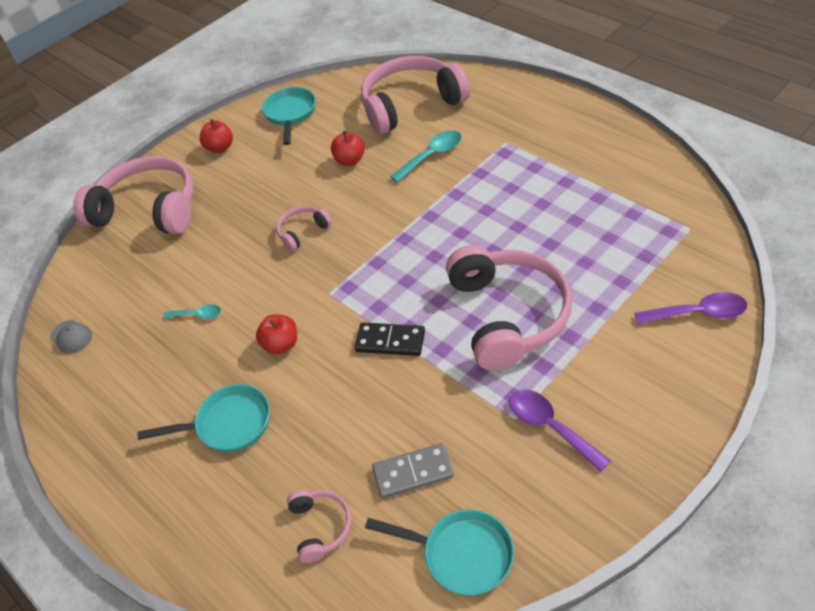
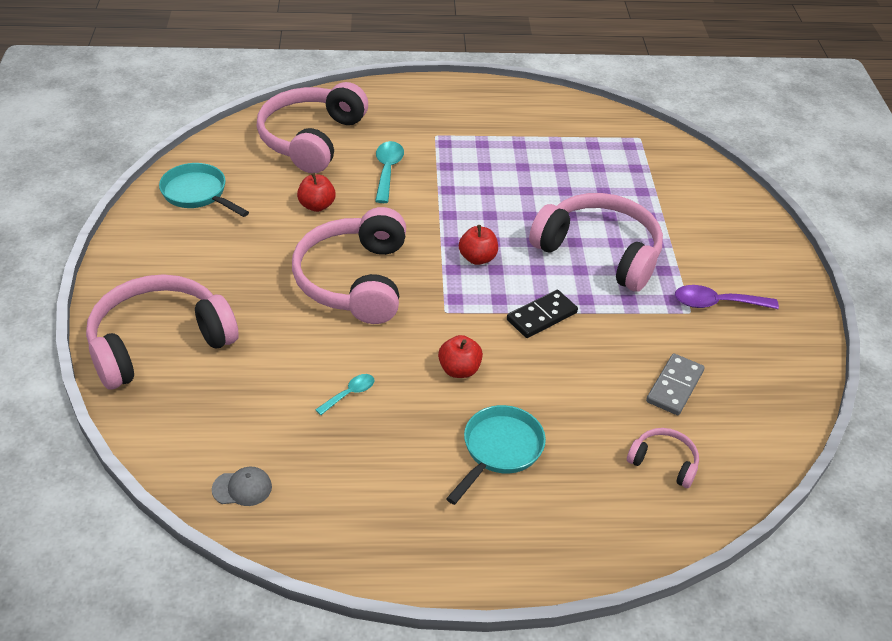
camera: 55 degrees left, 5 degrees down
red apple [200,119,233,153] -> red apple moved to [459,225,498,265]
pink headphones [276,206,332,251] -> pink headphones [292,207,406,324], size x2.21
turquoise pan [365,510,514,596] -> none
purple spoon [634,292,747,324] -> none

